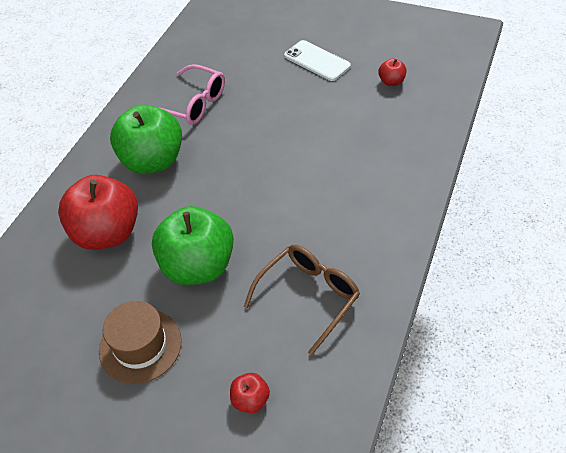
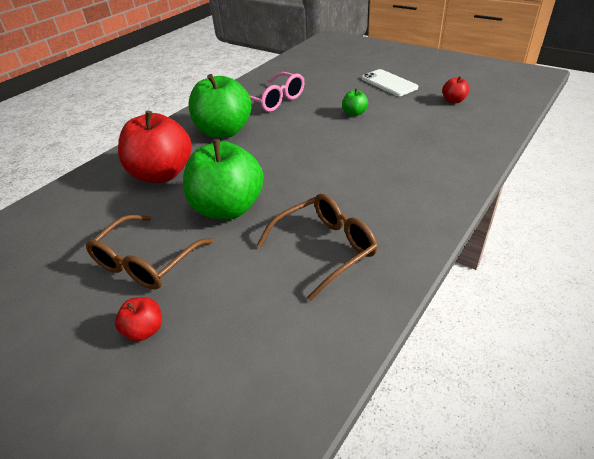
camera: 15 degrees right, 10 degrees down
brown hat [99,301,182,384] -> brown glasses [86,215,213,290]
red apple [230,373,270,413] -> red apple moved to [115,297,162,341]
none -> green apple [342,89,368,116]

